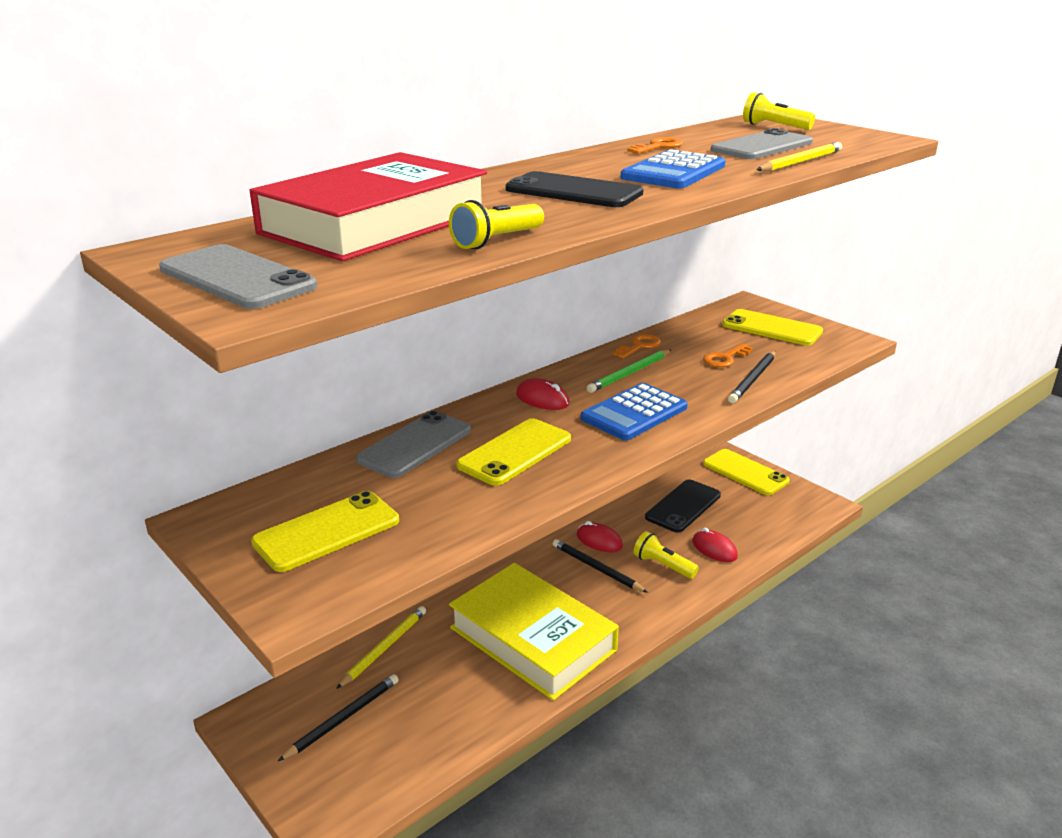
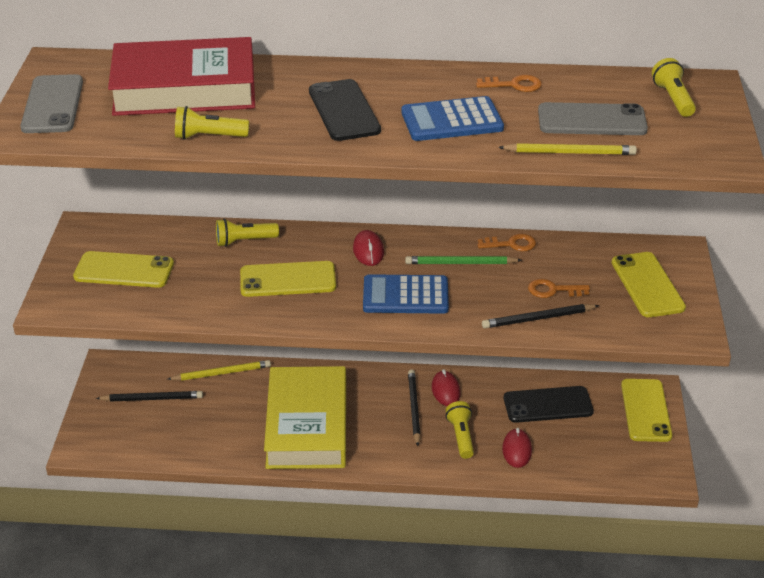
camera: 45 degrees right, 10 degrees up
grey phone [356,411,471,478] -> yellow flashlight [216,219,279,247]

